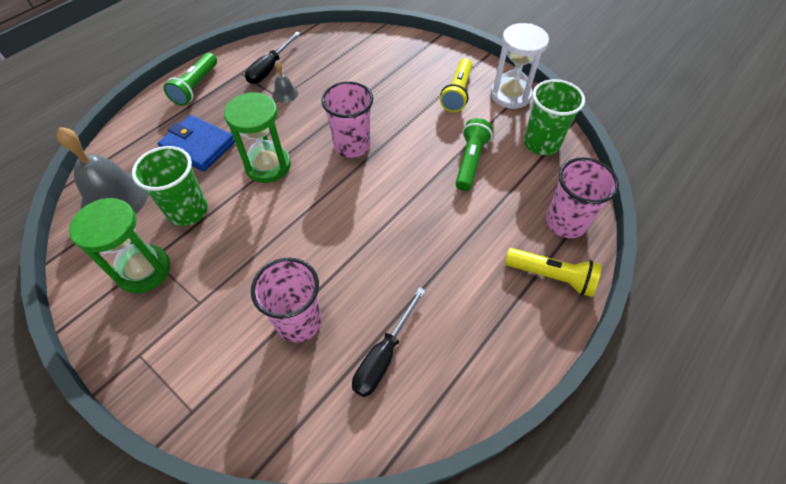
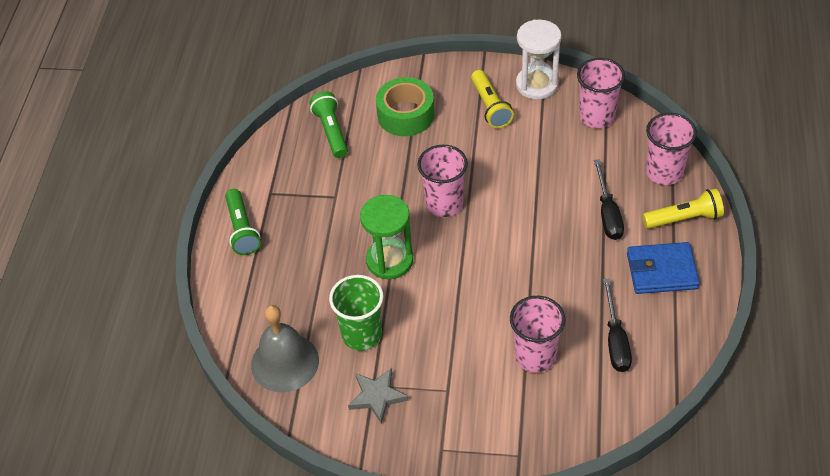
camera: 30 degrees left, 5 degrees down
green hourglass [69,198,170,293] -> grey star [348,368,408,424]
blue wallet [157,115,235,172] -> blue wallet moved to [627,242,700,294]
black screwdriver [245,31,301,84] -> black screwdriver moved to [594,159,624,240]
grey bell [272,62,298,103] -> none
green flashlight [455,118,493,191] -> green flashlight moved to [309,91,348,158]
green cup [524,79,585,156] -> pink cup [577,58,625,128]
none -> green tape [376,77,435,136]

